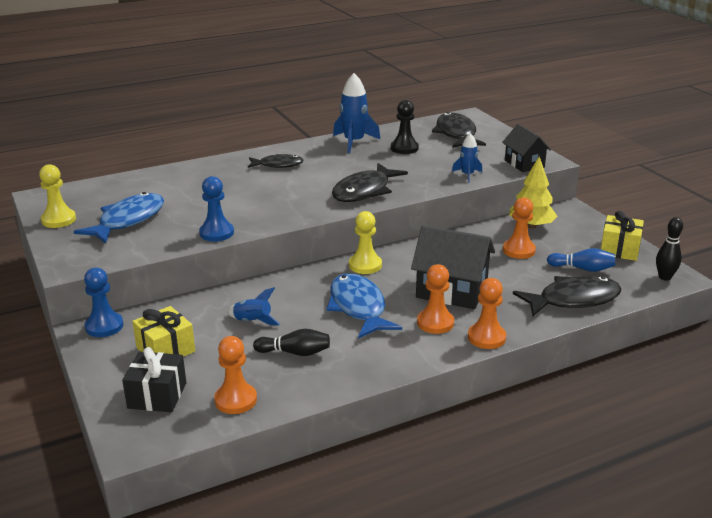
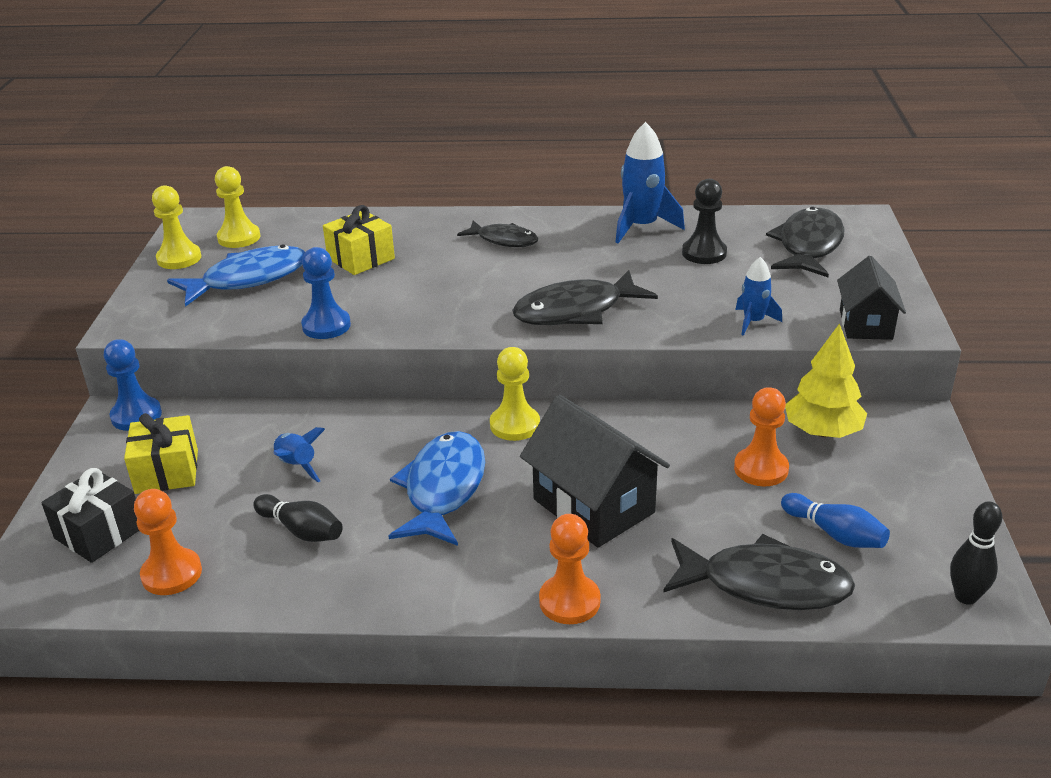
camera: 30 degrees right, 5 degrees up
orange pawn [417,264,454,334] -> none
yellow gift [601,211,644,261] -> yellow gift moved to [323,205,395,275]
none -> yellow pawn [215,166,261,248]

